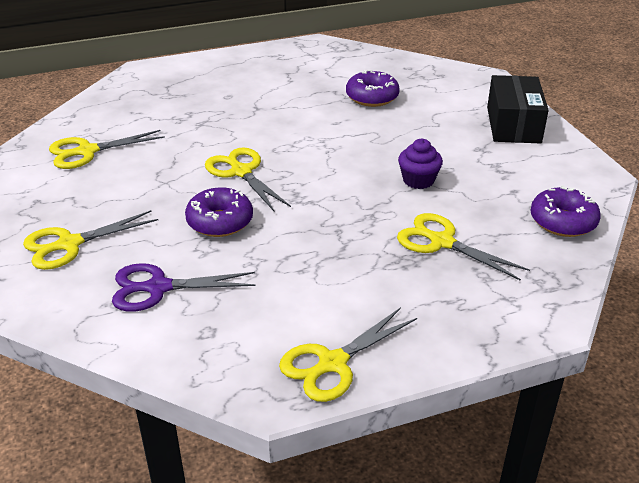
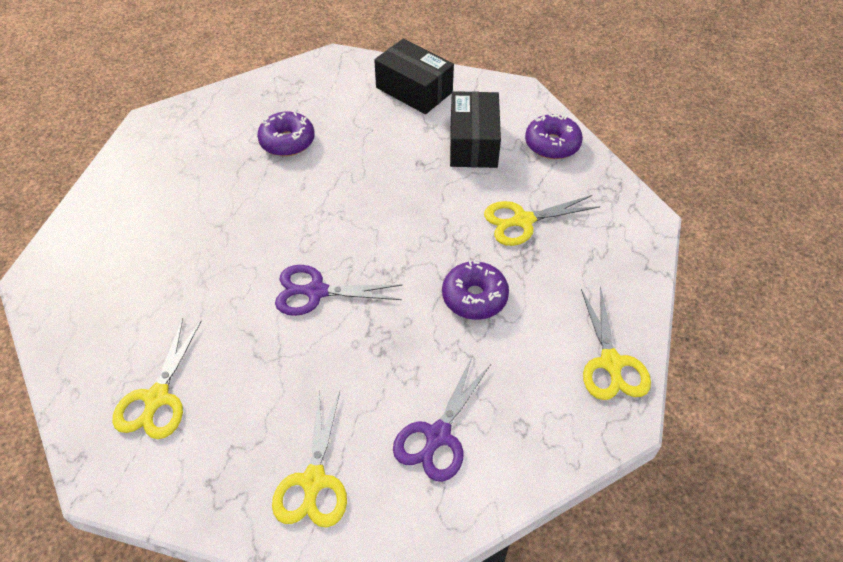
camera: 55 degrees left, 15 degrees up
purple donut [185,187,253,237] -> purple donut moved to [442,261,509,320]
yellow scissors [205,147,291,211] -> purple scissors [275,265,403,316]
purple cupcake [398,139,443,189] -> none
none -> black box [450,91,501,168]

